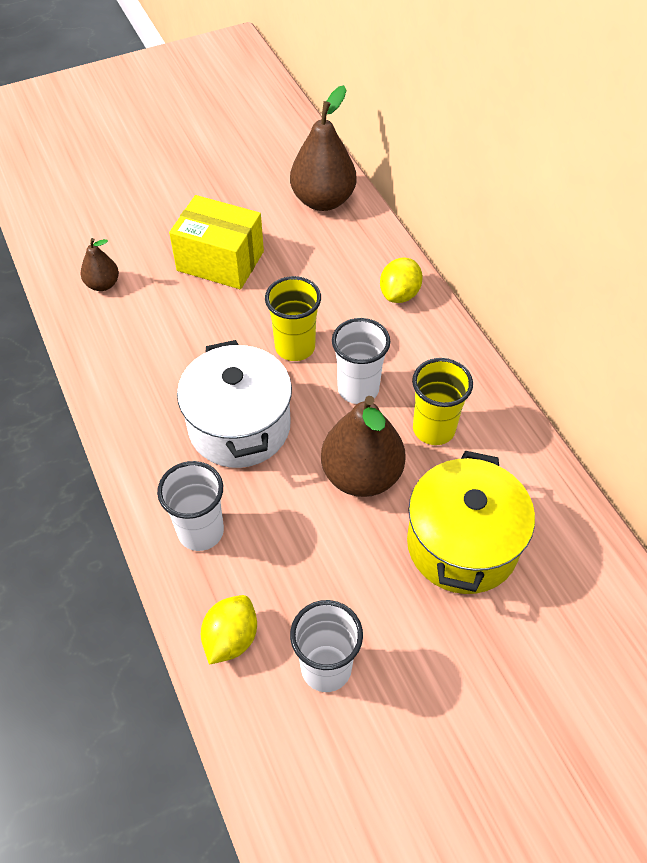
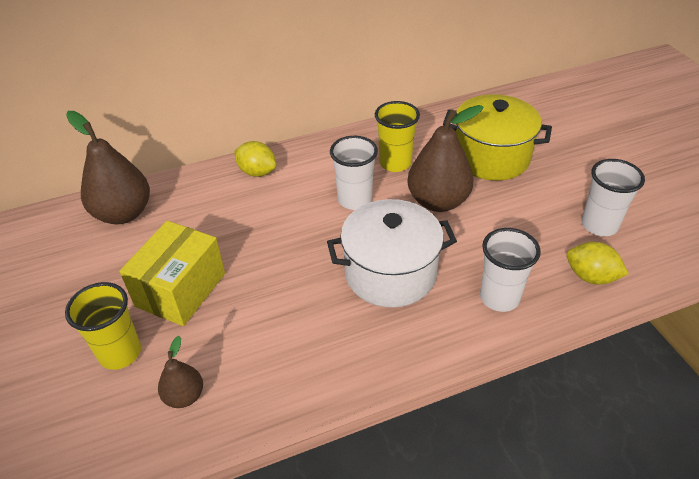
camera: 85 degrees left, 10 degrees down
yellow cup [265,276,321,361] -> yellow cup moved to [65,282,141,370]

